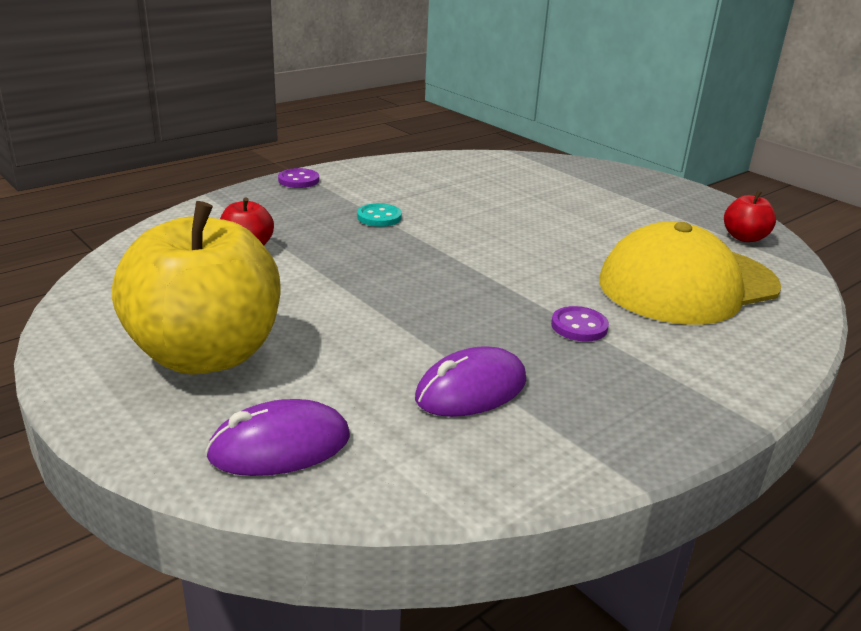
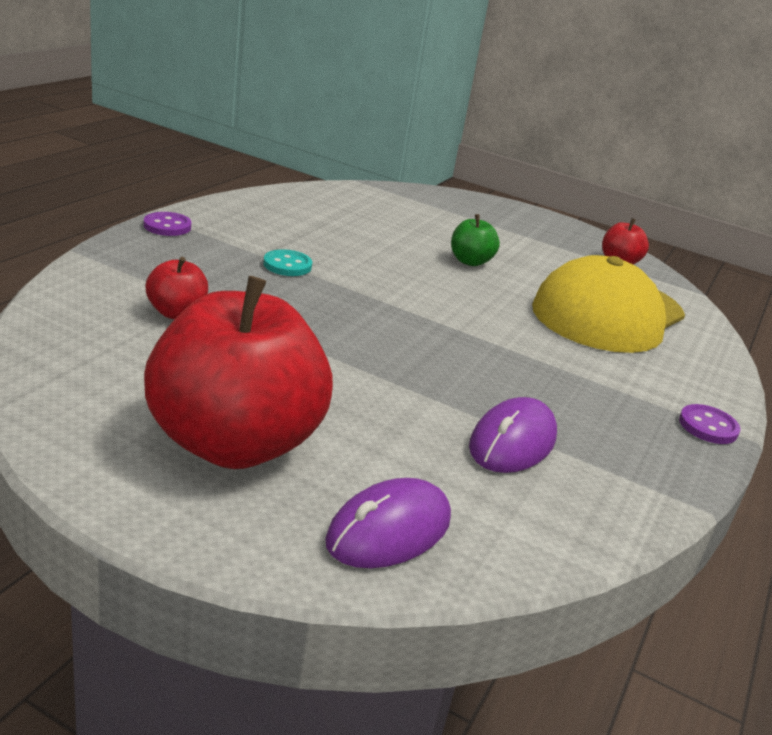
camera: 25 degrees left, 0 degrees up
yellow apple [112,201,281,375] -> red apple [144,276,333,469]
purple button [551,306,609,342] -> purple button moved to [679,404,741,444]
none -> green apple [451,214,500,266]

